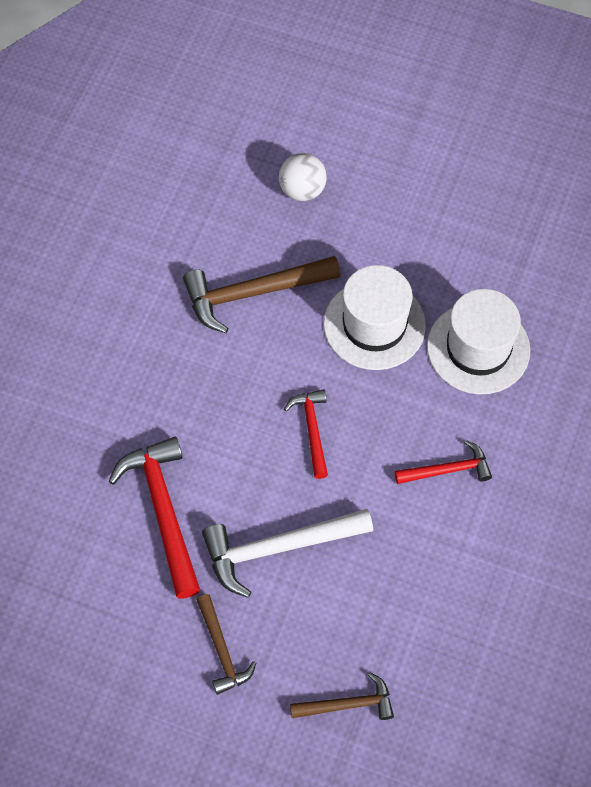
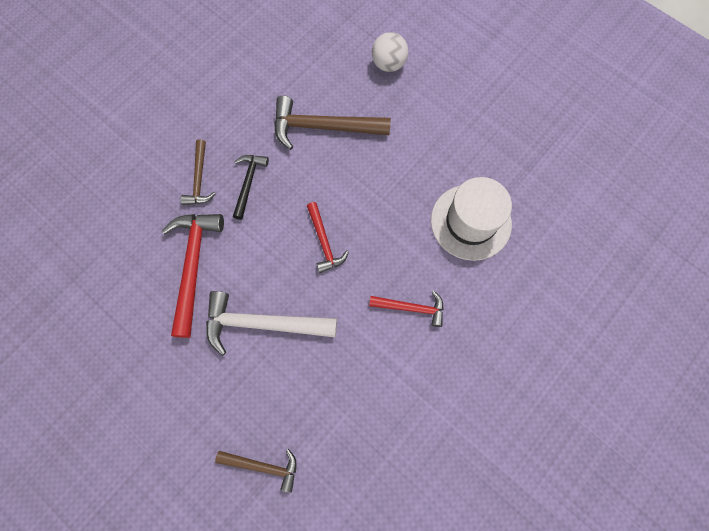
camera: 20 degrees right, 10 degrees up
brown hammer [196,594,256,695] -> brown hammer moved to [180,139,216,205]
red hammer [284,389,328,479] -> red hammer turned 150 degrees clockwise [307,202,349,273]
white hat [324,265,426,370] -> none
none -> black hammer [233,155,269,220]

